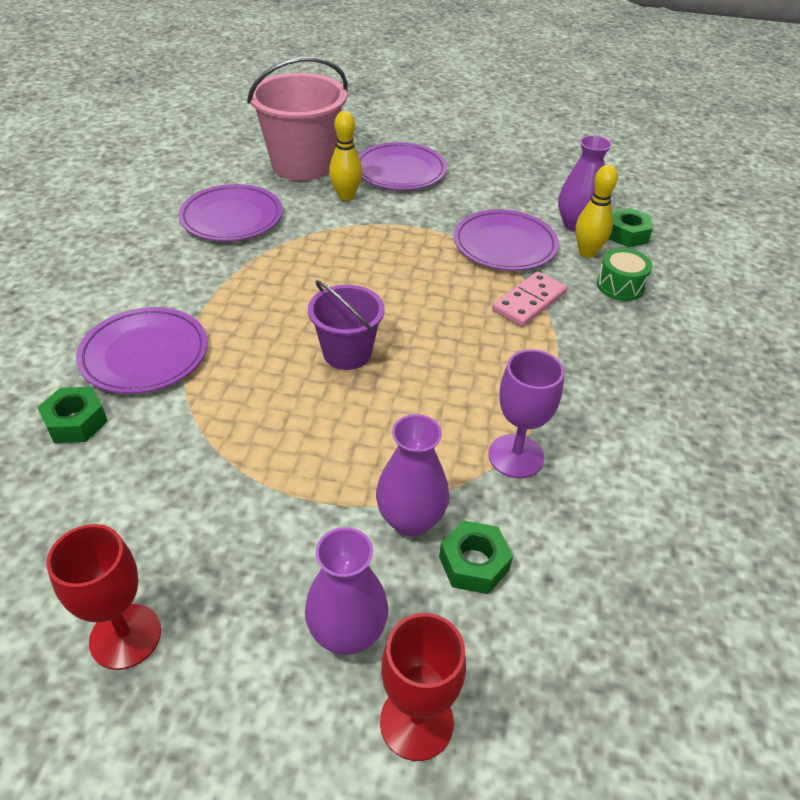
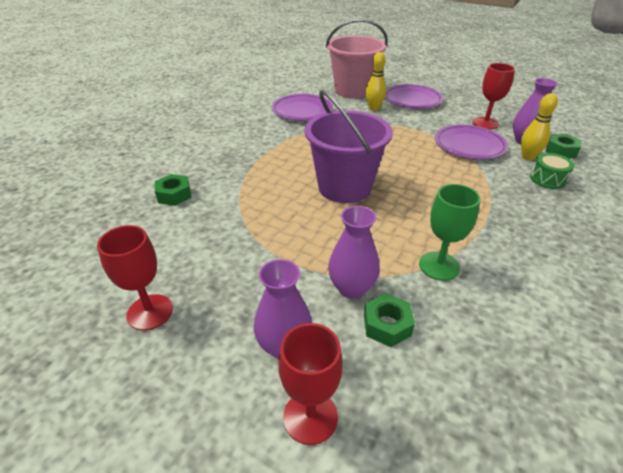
camera: 20 degrees right, 5 degrees down
purple plate [76,307,208,394] -> none
purple bucket [308,280,385,370] -> purple bucket [304,90,393,203], size x1.69
purple goblet [488,349,564,478] -> green goblet [419,184,481,281]
pink domino [492,271,567,327] -> none
none -> red goblet [472,63,515,130]

